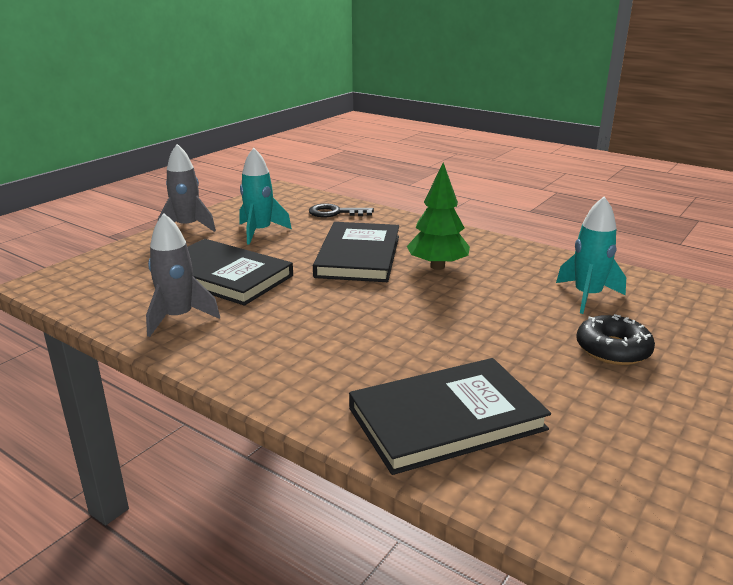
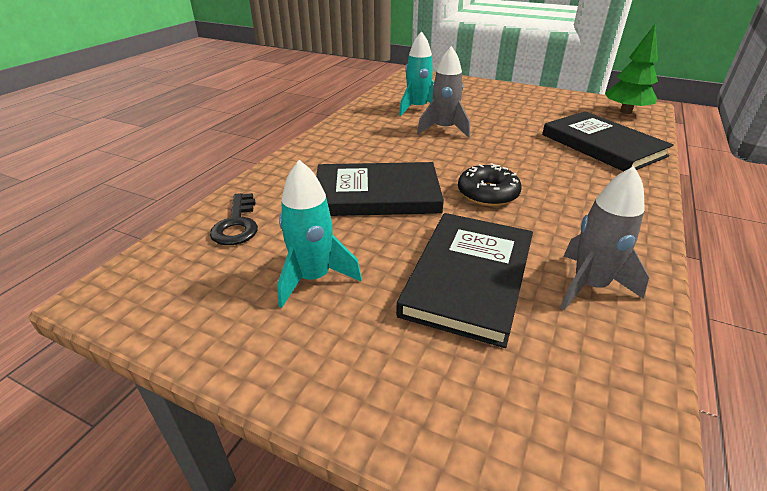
camera: 100 degrees left, 10 degrees up
grey rocket [158,144,216,232] -> grey rocket moved to [417,46,470,138]
green tree [407,162,470,270] -> green tree moved to [605,24,658,114]
black donut [576,314,655,365] -> black donut moved to [458,163,522,206]

